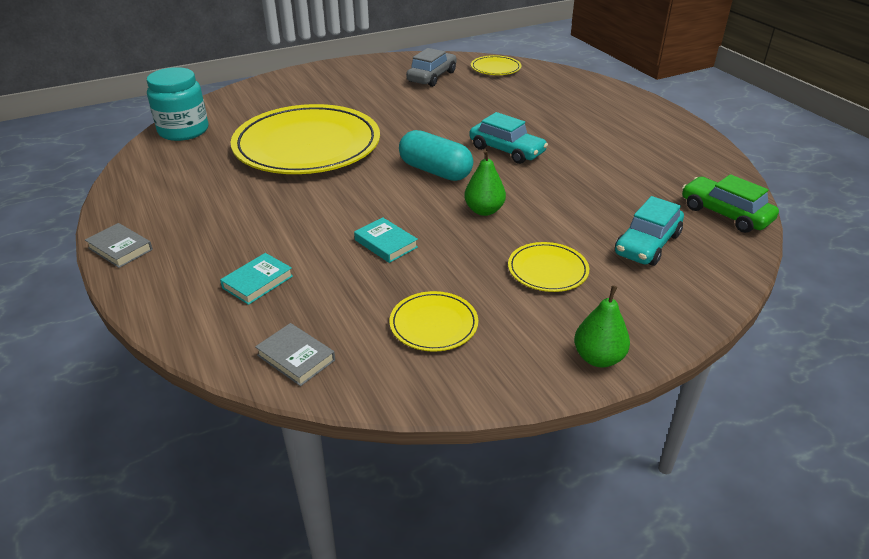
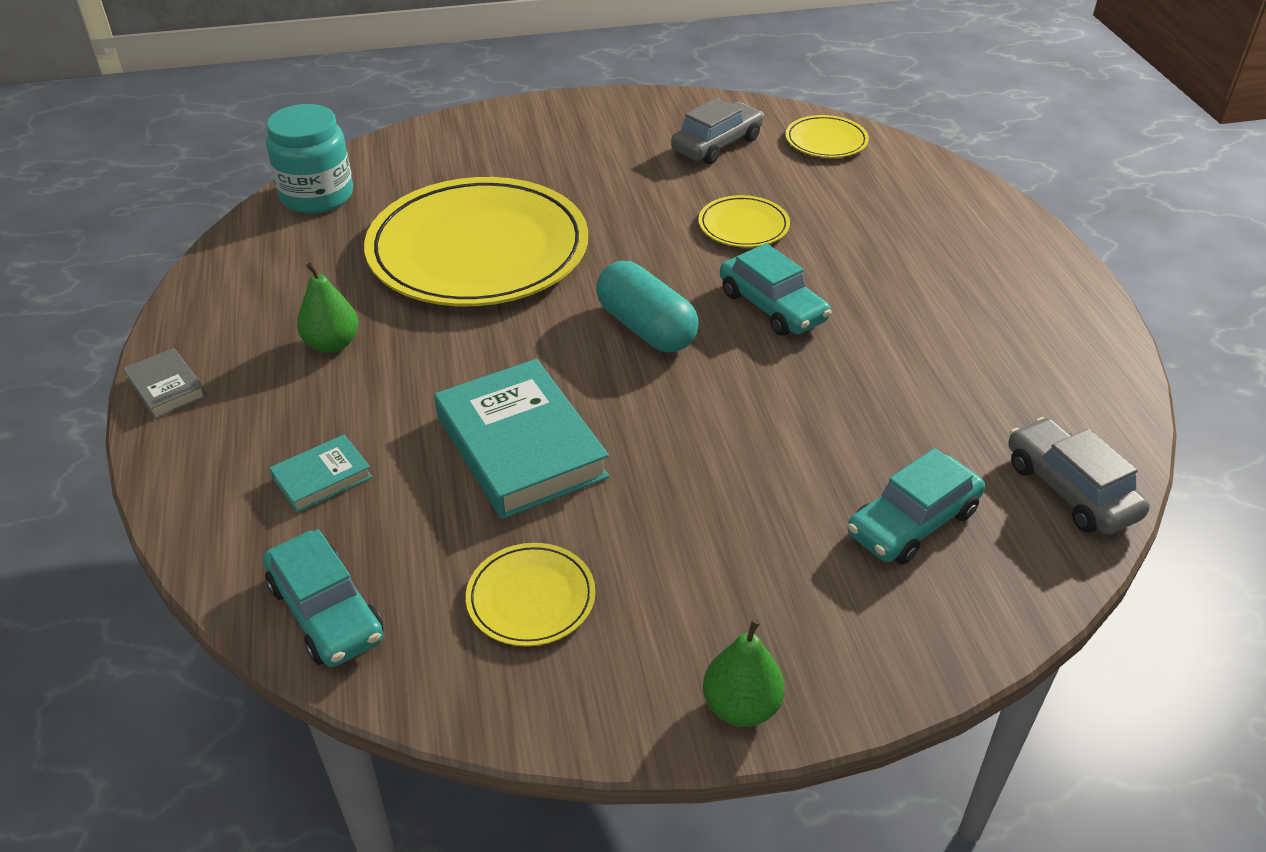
camera: 15 degrees right, 5 degrees up
grey book [255,323,335,386] -> turquoise car [263,529,383,667]
turquoise book [354,217,418,263] -> turquoise book [434,359,609,519], size x2.05
green pear [464,149,506,216] -> green pear moved to [297,263,358,353]
yellow plate [508,242,589,292] -> yellow plate moved to [698,195,790,247]
green car [682,174,779,233] -> grey car [1008,417,1150,535]

